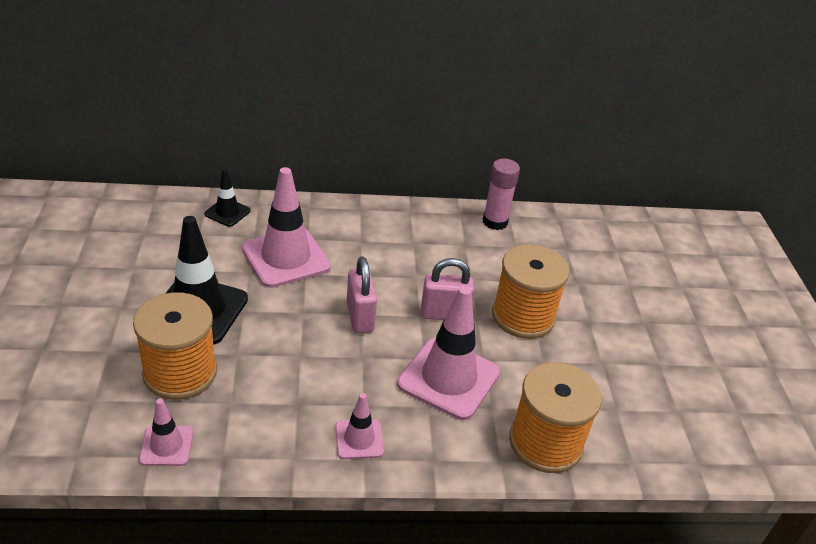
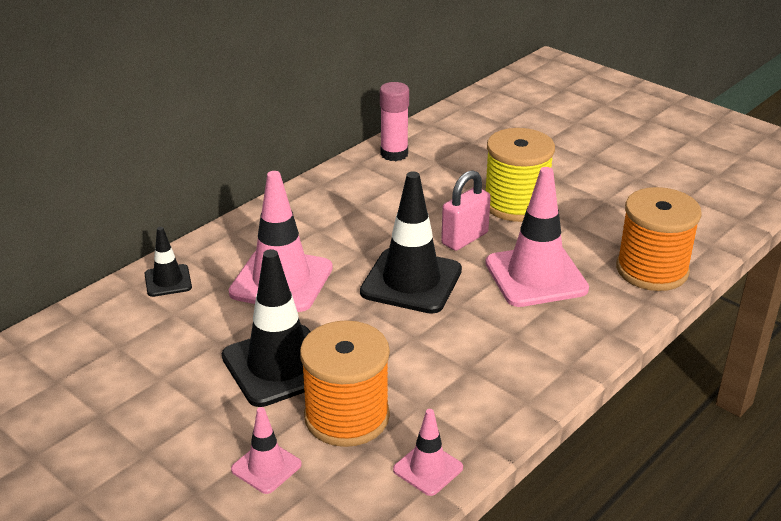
camera: 40 degrees left, 5 degrees down
pink traffic cone [335,393,384,459] -> pink traffic cone moved to [231,407,302,494]
pink padlock [347,256,377,333] -> black traffic cone [360,171,462,314]
orange spool [492,244,570,339] -> yellow spool [486,128,555,222]

